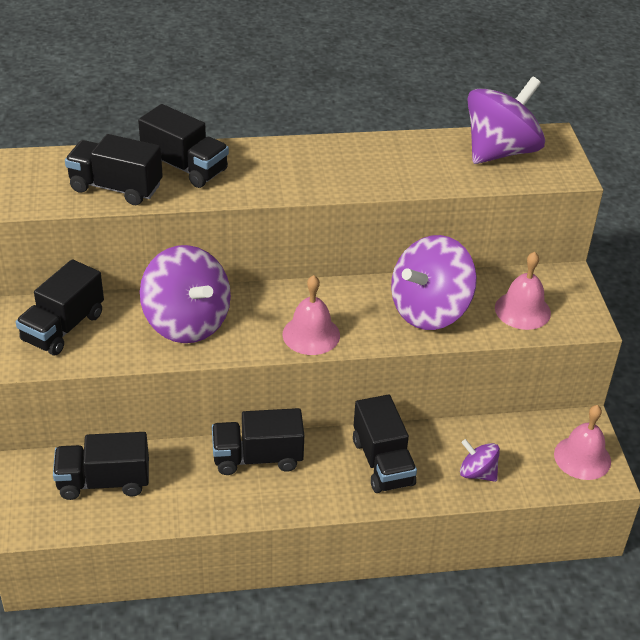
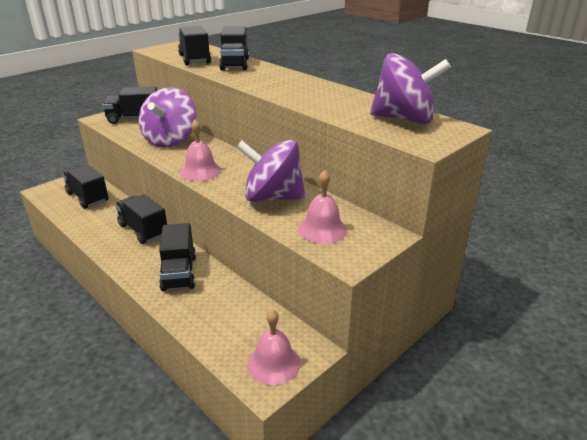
camera: 55 degrees right, 10 degrees down
black truck [353,395,417,493] -> black truck turned 45 degrees counterclockwise [159,223,196,291]
purple spinning top [460,439,500,482] -> none

